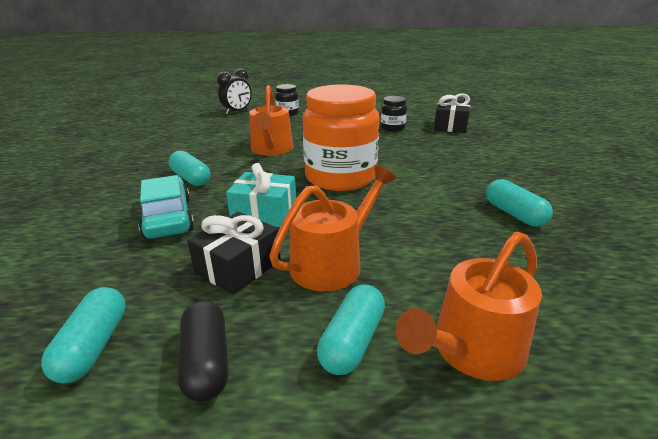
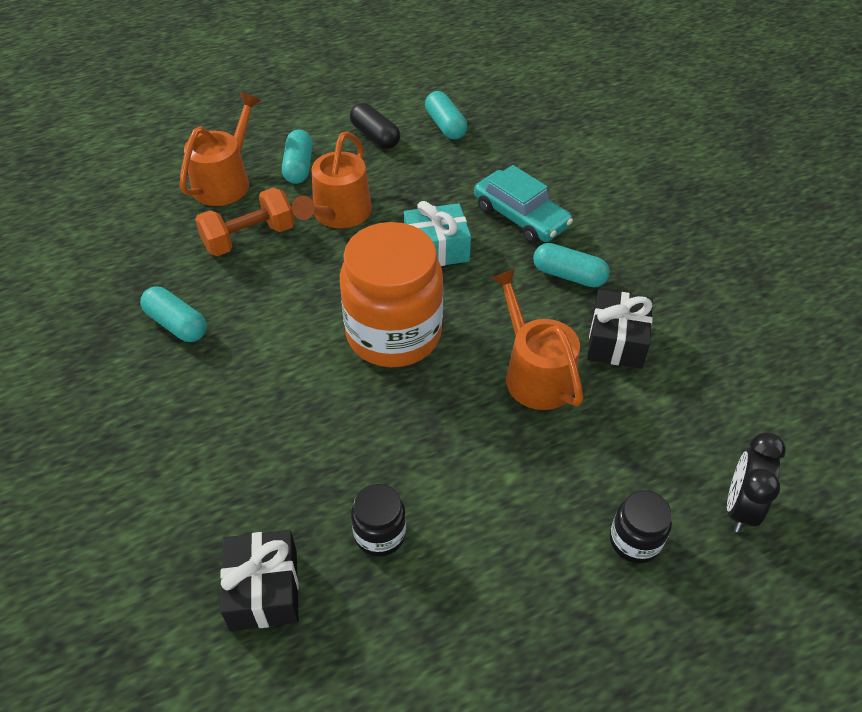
camera: 155 degrees right, 20 degrees up
black gift [187,212,281,295] -> black gift moved to [587,289,653,369]
none -> orange dumbbell [195,188,295,256]

